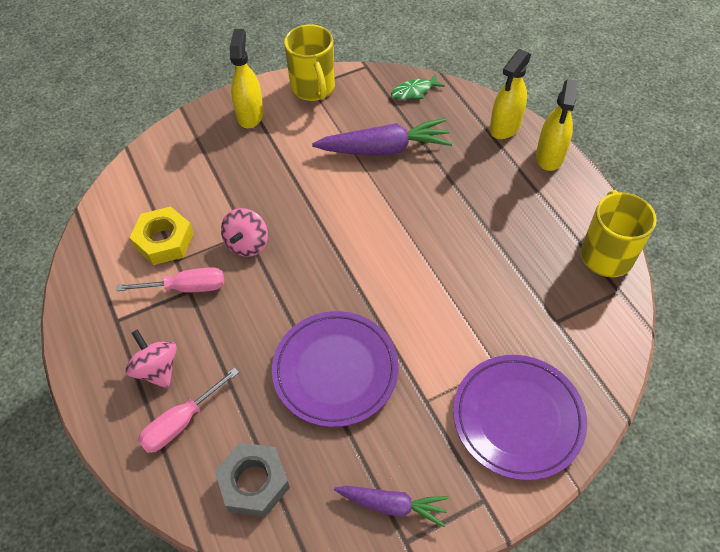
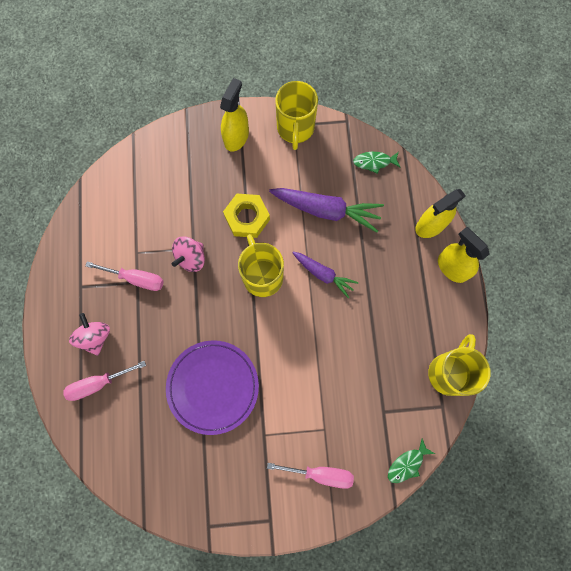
camera: 20 degrees right, 20 degrees up
yellow nut [129,206,194,265] -> yellow nut moved to [223,194,270,238]
grey nut [215,443,290,517] -> none
purple carrot [334,486,449,527] -> purple carrot moved to [292,252,358,298]
purple plate [453,355,587,481] -> pink screwdriver [267,463,354,489]
yellow spray bottle [536,79,578,171] -> yellow spray bottle turned 105 degrees clockwise [438,227,490,283]
none -> yellow mug [238,234,284,297]
none -> green fish [388,439,435,483]

